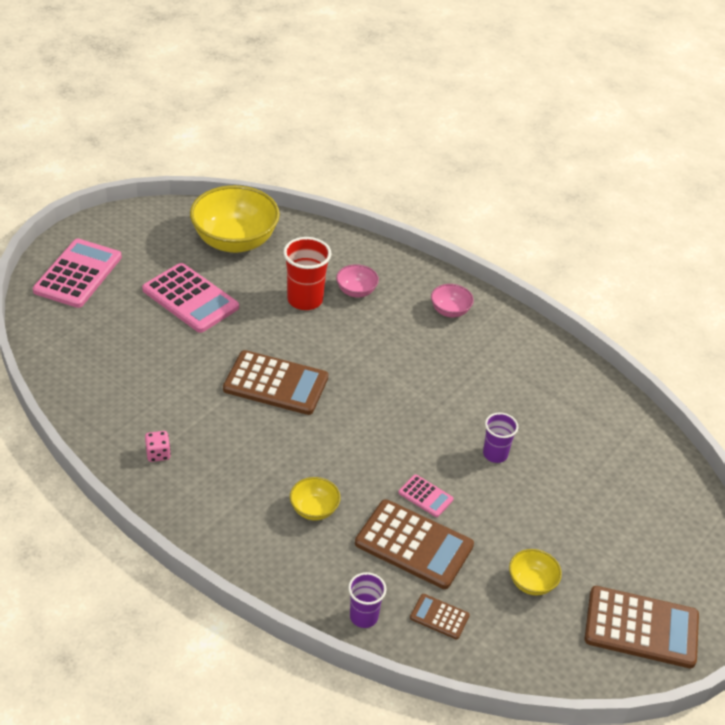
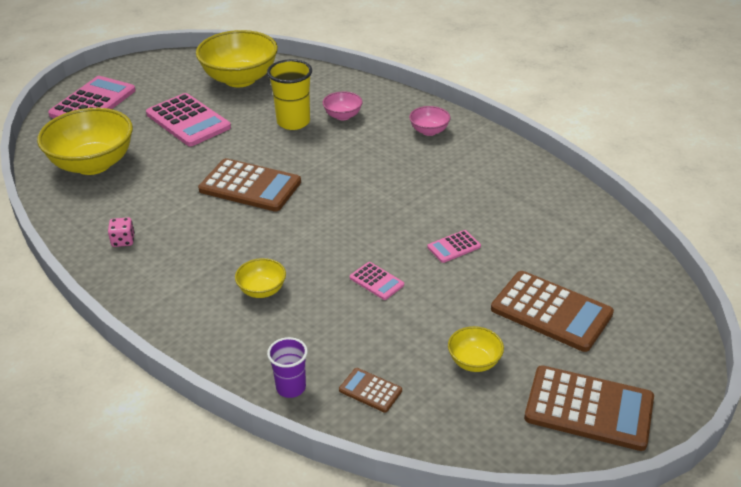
camera: 10 degrees right, 5 degrees down
red cup [283,237,332,310] -> yellow cup [267,59,312,130]
brown calculator [355,499,474,589] -> brown calculator moved to [491,271,614,352]
purple cup [483,413,518,463] -> pink calculator [427,230,481,263]
none -> yellow bowl [37,108,133,175]

